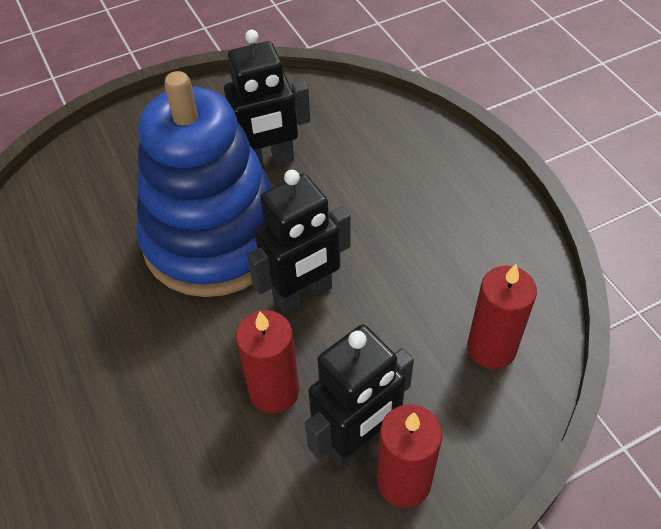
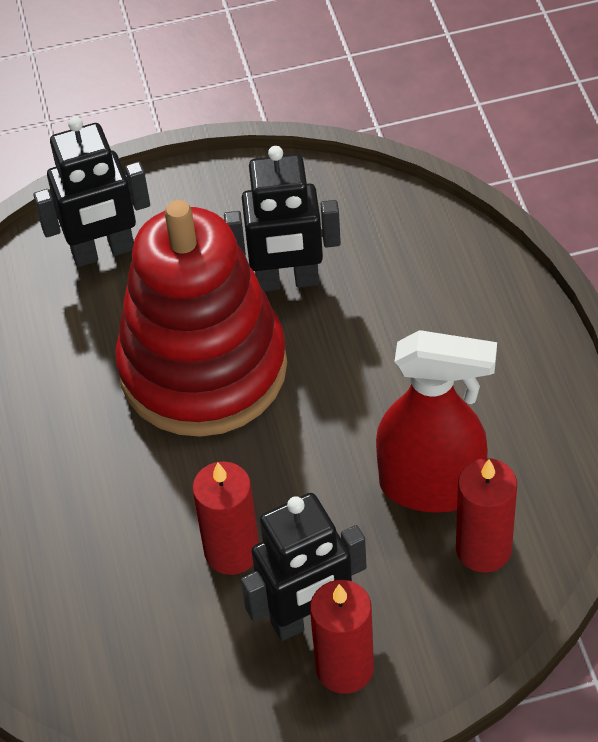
camera: 15 degrees right, 0 degrees up
blue stacking toy [136,71,272,297] -> red stacking toy [115,200,287,437]
black robot [247,170,351,314] -> black robot moved to [33,117,150,267]
none -> red spray bottle [376,330,497,513]

